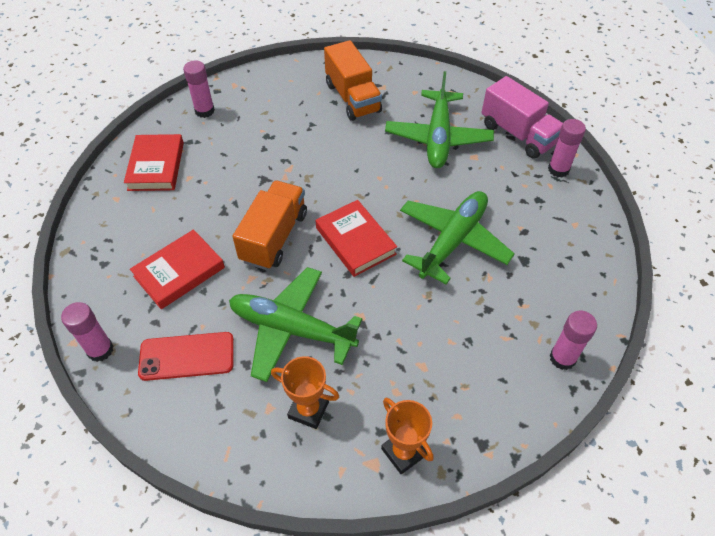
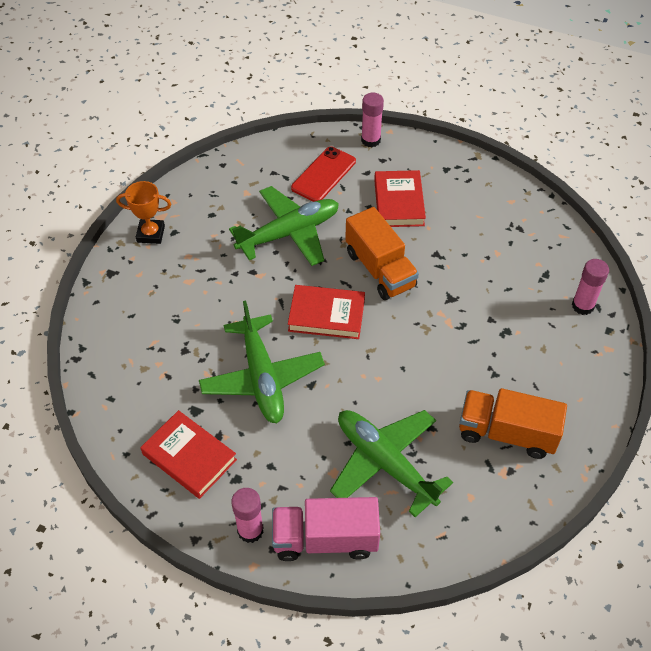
camera: 130 degrees right, 0 degrees up
red book [124,134,184,191] -> red book moved to [140,410,237,499]
orange trophy [271,356,339,429] -> none
pink glue stick [549,311,597,370] -> none

